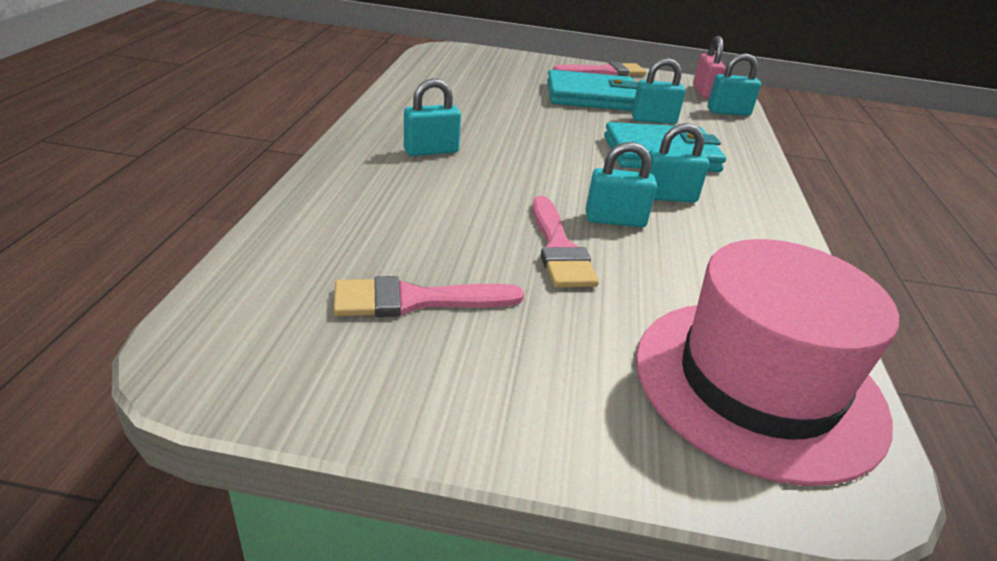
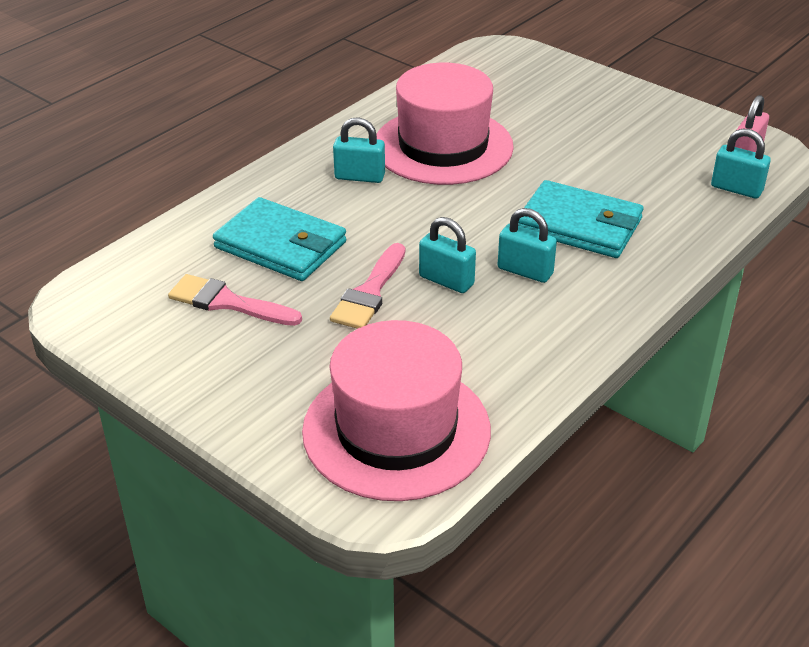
camera: 35 degrees right, 5 degrees up
turquoise wallet [547,70,638,111] -> turquoise wallet moved to [213,197,346,281]
pink brush [553,62,646,76] -> none
turquoise padlock [632,58,686,124] -> none
none -> pink hat [377,63,514,185]

